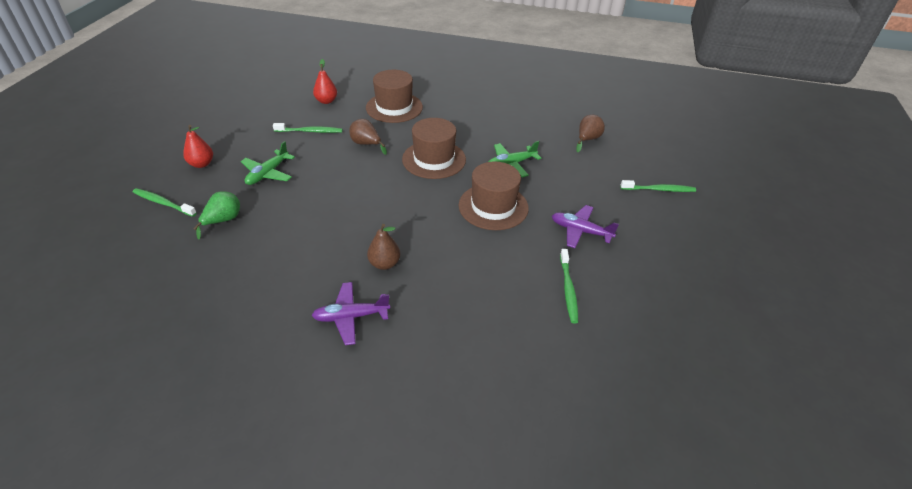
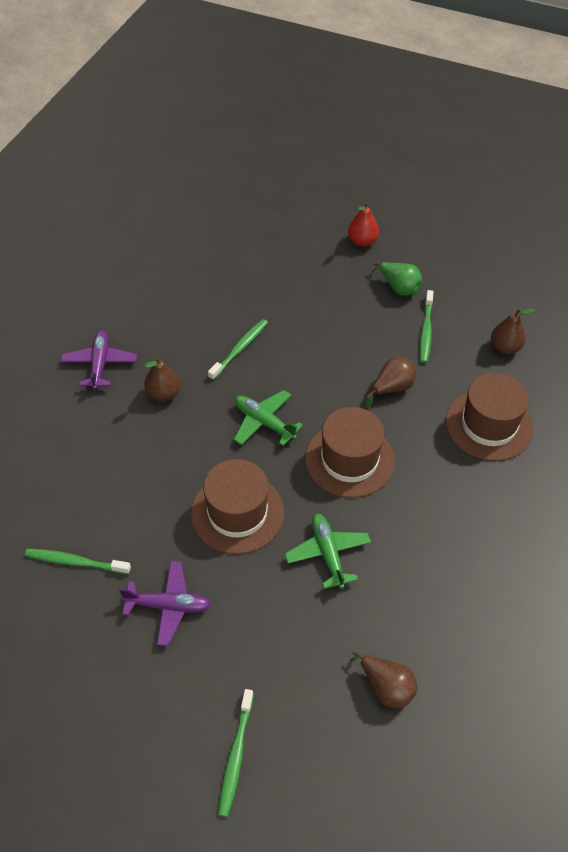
camera: 100 degrees right, 10 degrees up
green toothbrush [133,188,197,217] -> green toothbrush moved to [208,319,268,380]
green pear [193,191,240,240] -> green pear moved to [371,262,422,296]
green plane [241,141,295,185] -> green plane moved to [234,390,303,446]
red pear [313,59,337,104] -> brown pear [491,308,535,354]
purple plane [552,205,619,248] -> purple plane turned 60 degrees clockwise [119,561,211,646]

